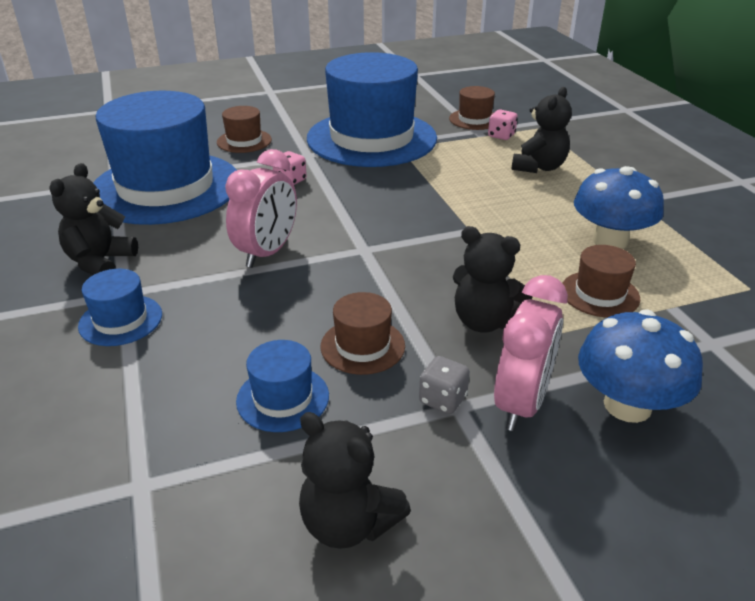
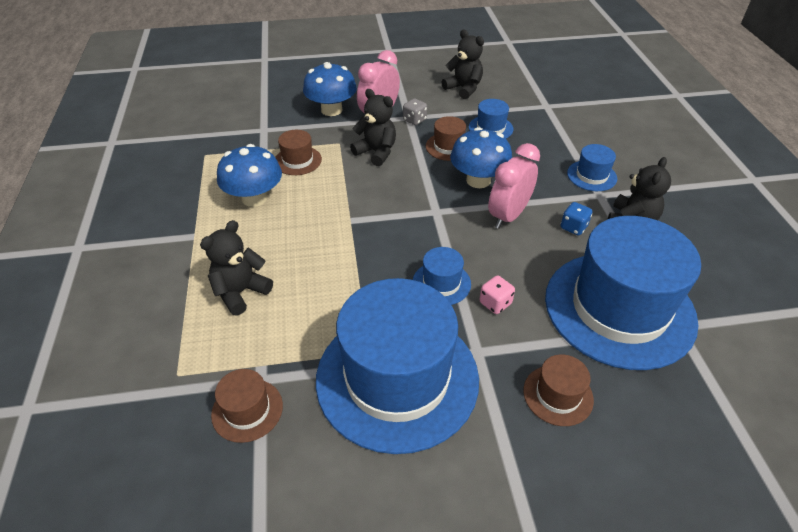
camera: 170 degrees left, 10 degrees up
pink dice [488,110,518,140] -> none
none -> blue hat [413,247,471,305]
none -> blue mushroom [450,127,512,188]
none -> blue dice [561,202,593,236]

